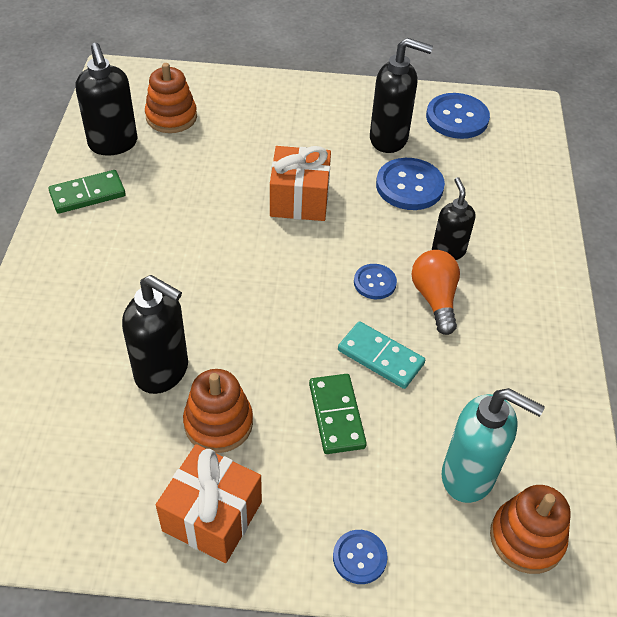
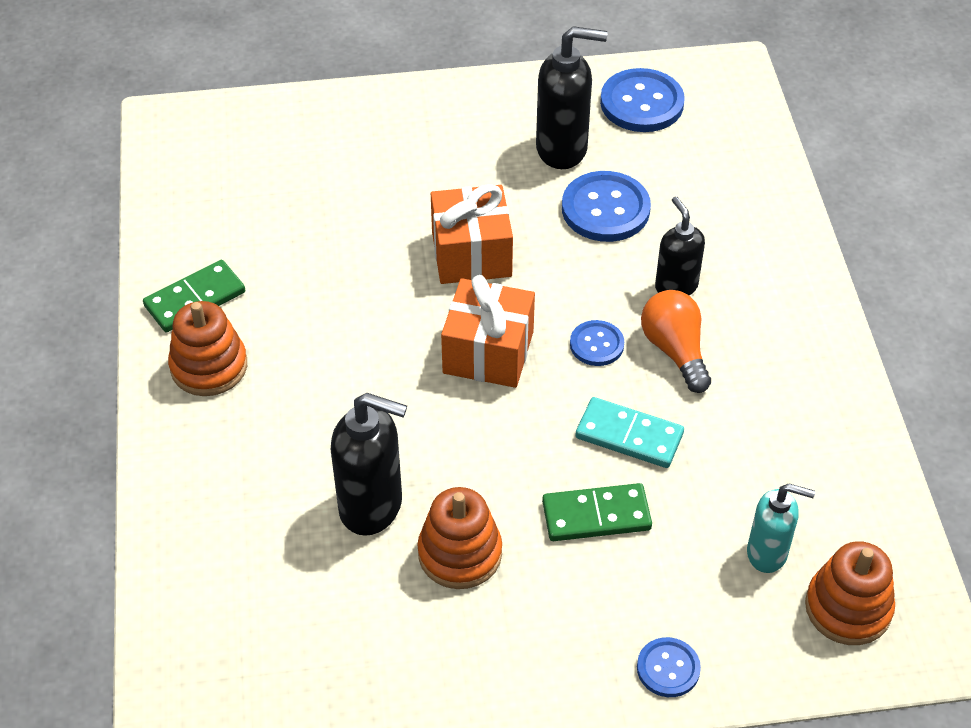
camera: 10 degrees left, 0 degrees up
black soap dispenser [76,43,138,156] -> none
orange stacking toy [145,63,197,133] -> orange stacking toy moved to [168,301,247,396]
orange gift [156,444,262,563] -> orange gift moved to [441,275,535,388]
green domino [309,374,367,454] -> green domino turned 75 degrees counterclockwise [542,483,652,541]
turquoise soap dispenser [442,388,545,503] -> turquoise soap dispenser [747,483,815,573], size x0.65

